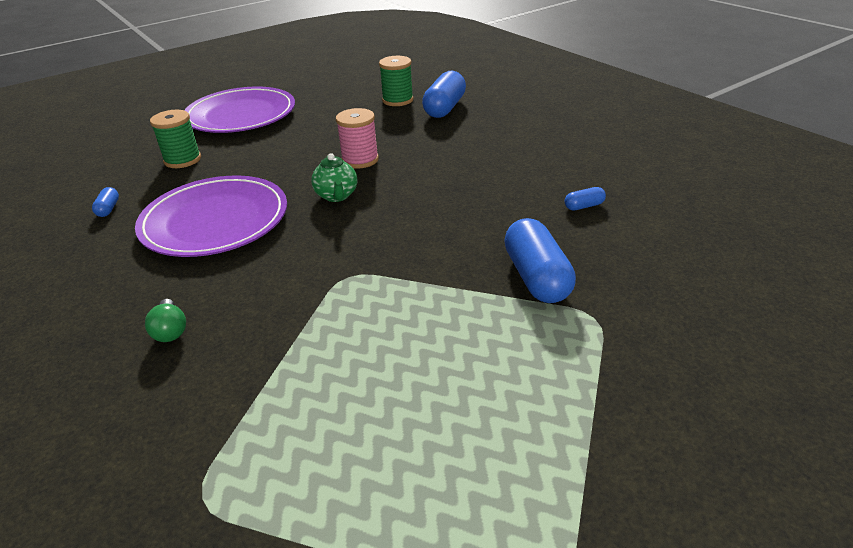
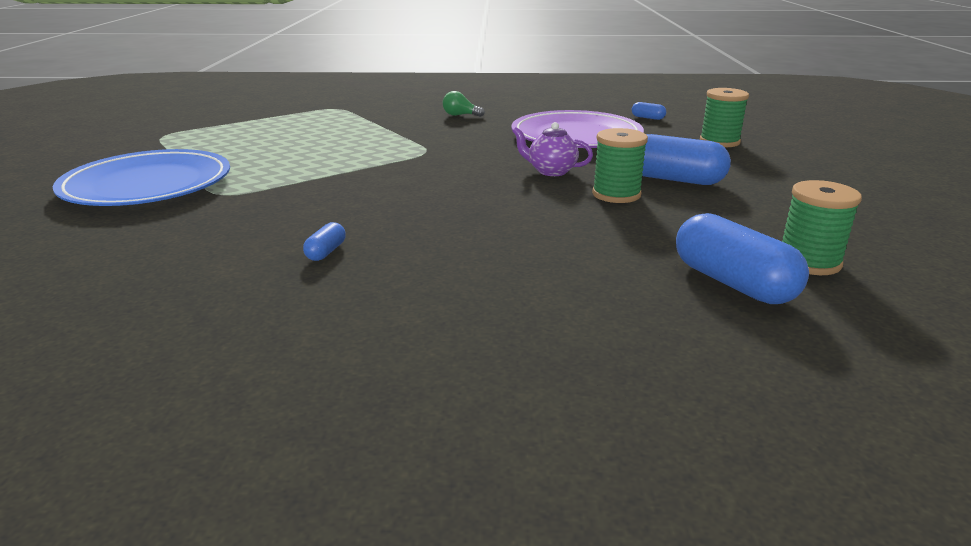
camera: 125 degrees right, 10 degrees down
purple plate [185,87,295,133] -> none
green teapot [311,153,357,202] -> purple teapot [512,122,593,176]
pink spool [336,108,379,169] -> green spool [592,128,648,203]
blue capsule [504,218,576,303] -> blue capsule moved to [642,134,731,185]
none -> blue plate [53,149,230,206]

